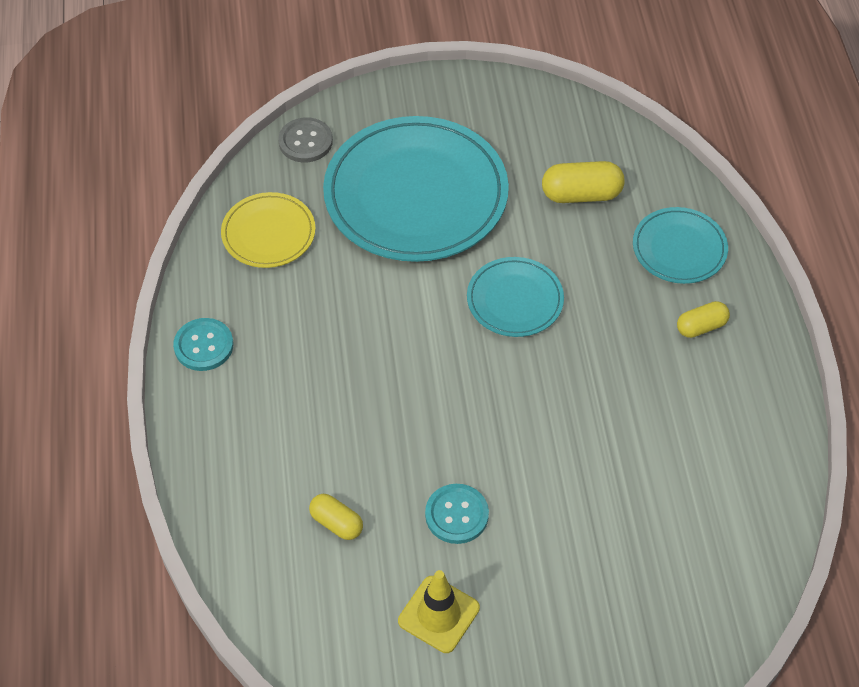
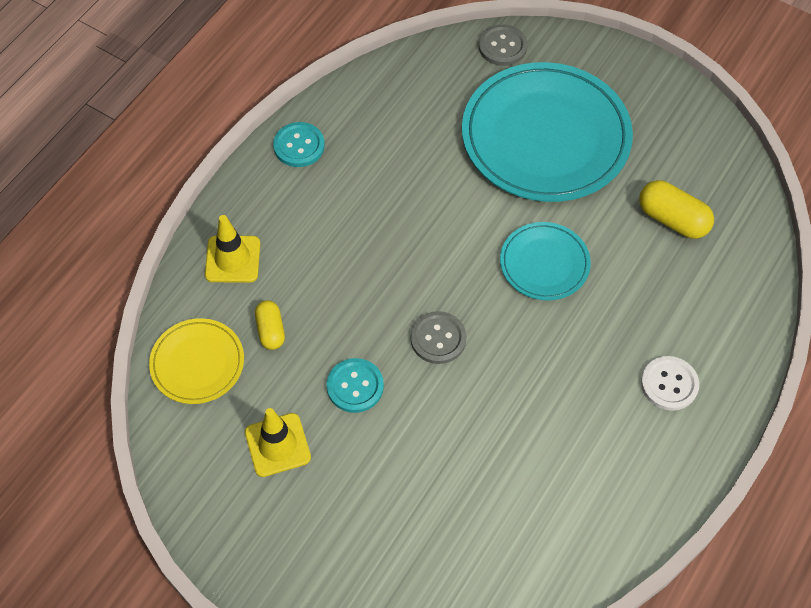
camera: 40 degrees right, 5 degrees up
yellow plate [221,192,316,268] -> yellow plate moved to [149,318,244,404]
turquoise plate [633,207,728,284] -> none
yellow capsule [677,301,730,338] -> white button [641,356,699,411]
none -> yellow traffic cone [205,215,260,283]
none -> grey button [411,311,467,364]

